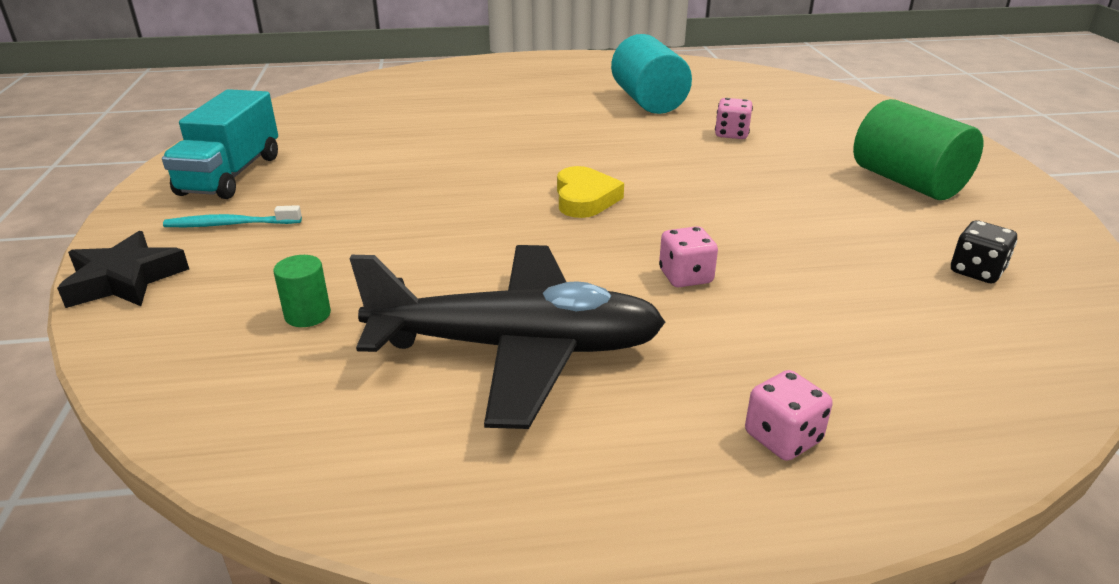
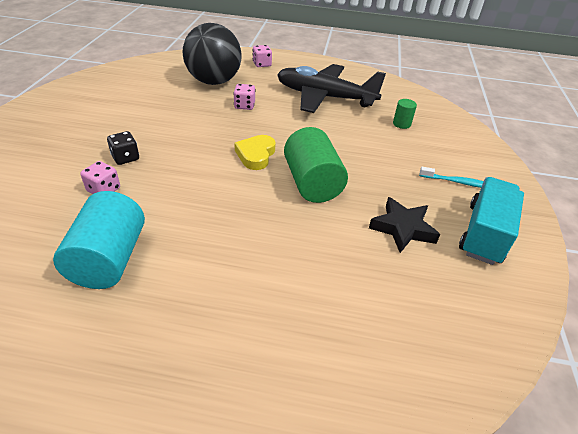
camera: 165 degrees left, 10 degrees up
black star [57,231,189,308] -> black star moved to [369,197,440,253]
green cylinder [853,99,983,200] -> green cylinder moved to [284,127,348,203]
black dice [951,220,1017,283] -> black dice moved to [107,131,139,165]
none -> black ball [183,23,242,85]

